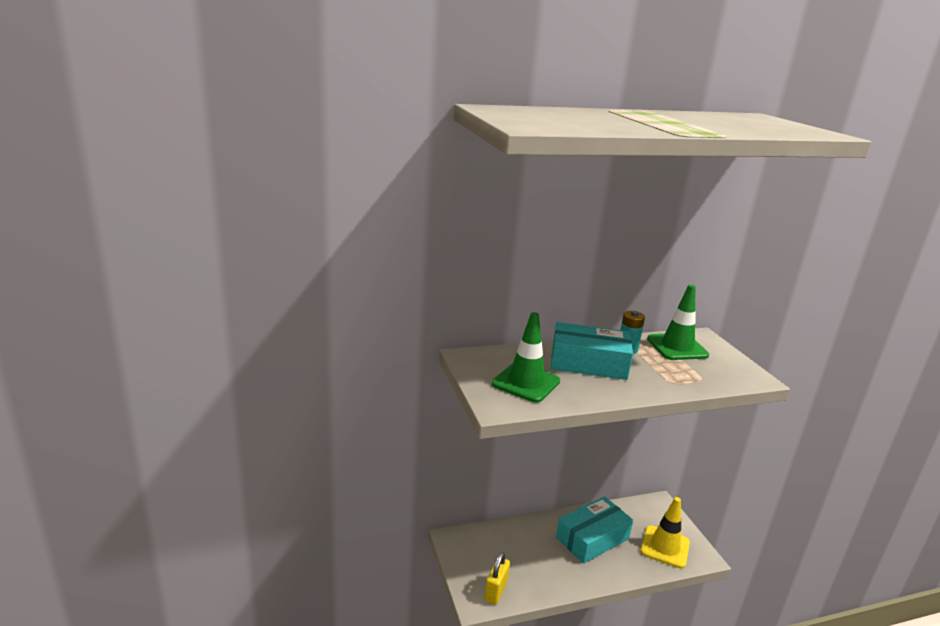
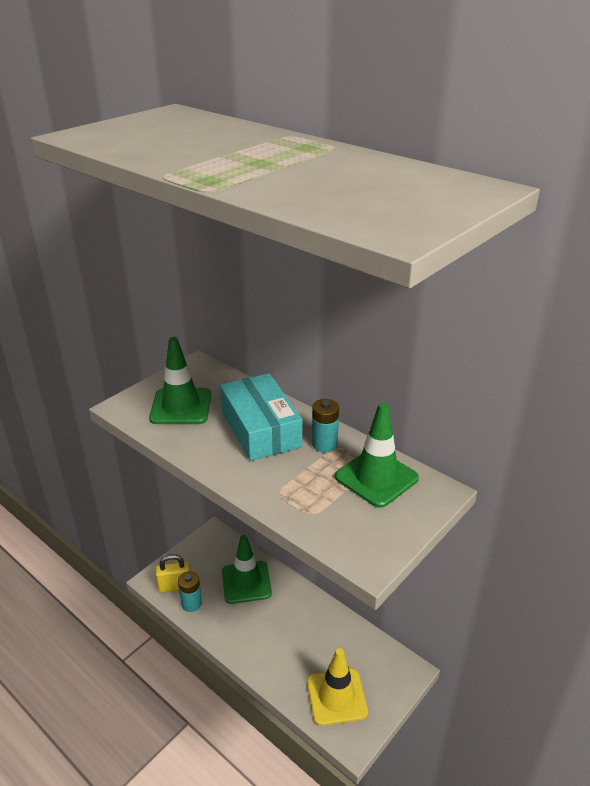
camera: 60 degrees right, 10 degrees up
turquoise box [556,496,633,564] -> none
none -> turquoise battery [178,571,202,612]
none -> green traffic cone [222,535,272,604]

